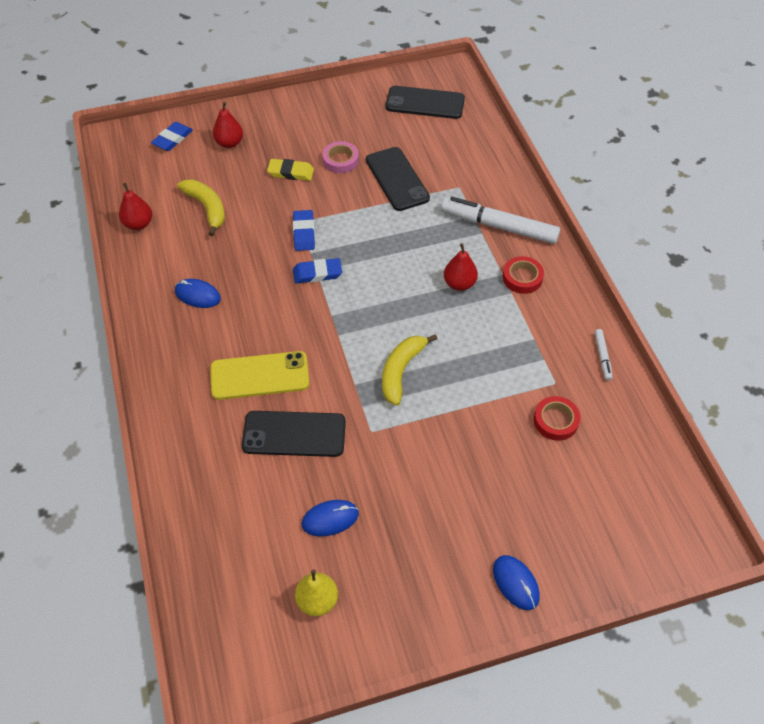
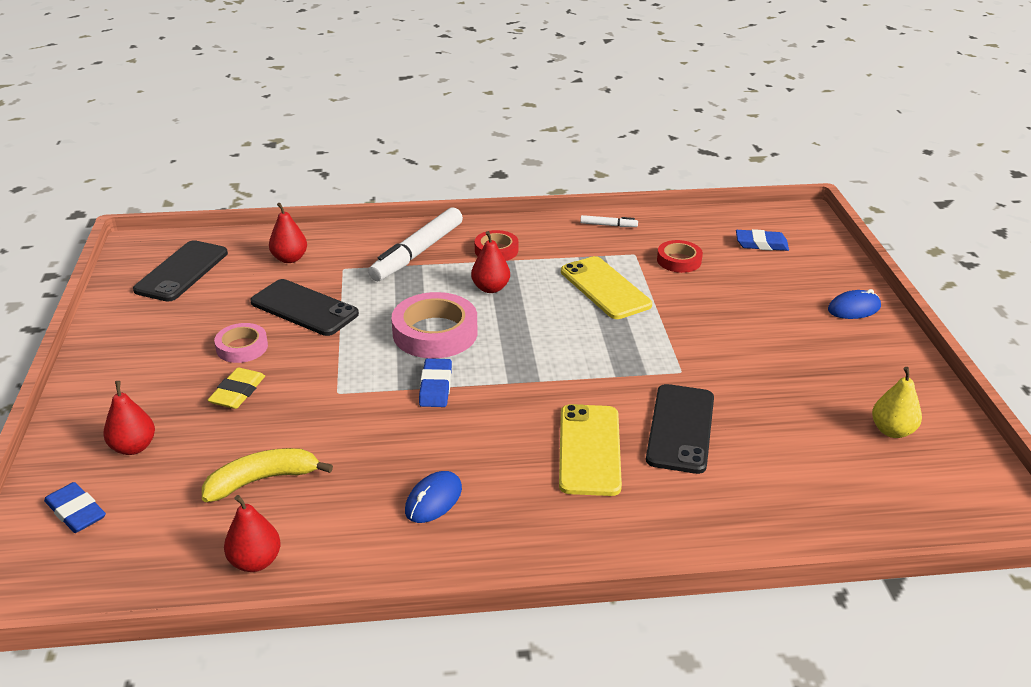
camera: 80 degrees left, 20 degrees down
blue eraser [293,210,315,251] -> blue eraser moved to [736,229,789,251]
blue mouse [302,500,359,537] -> none
black phone [366,147,430,211] -> black phone turned 45 degrees clockwise [250,279,359,336]
yellow banana [382,334,437,406] -> none
none -> red pear [269,203,307,263]
none -> pink tape [391,292,478,358]
none -> yellow phone [561,256,652,319]

